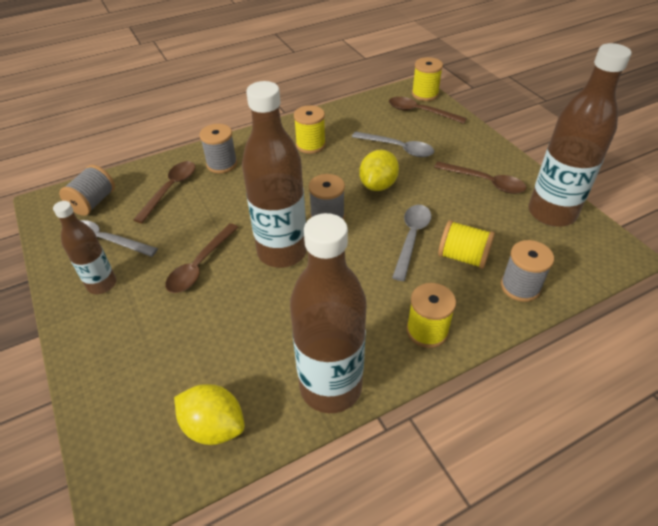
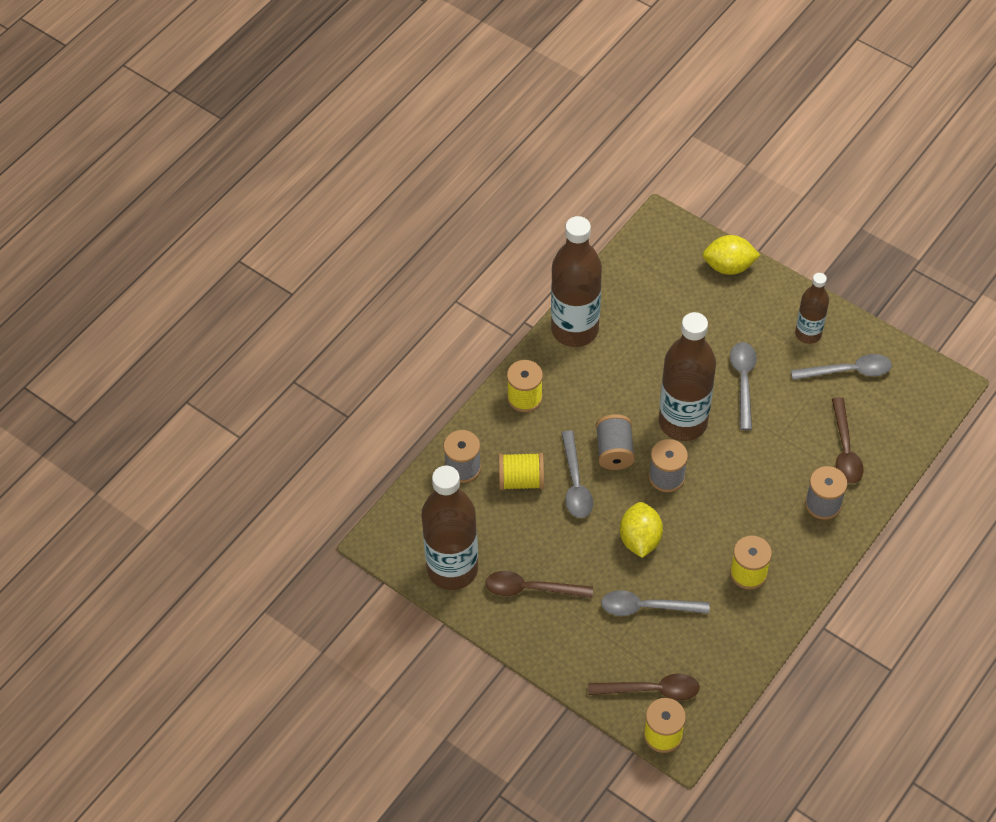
camera: 155 degrees right, 10 degrees up
grey spool [59,165,115,216] -> grey spool moved to [596,414,635,470]
brown spoon [165,223,239,293] -> grey spoon [730,342,757,430]
yellow lemon [174,384,245,445] -> yellow lemon moved to [703,235,760,275]

